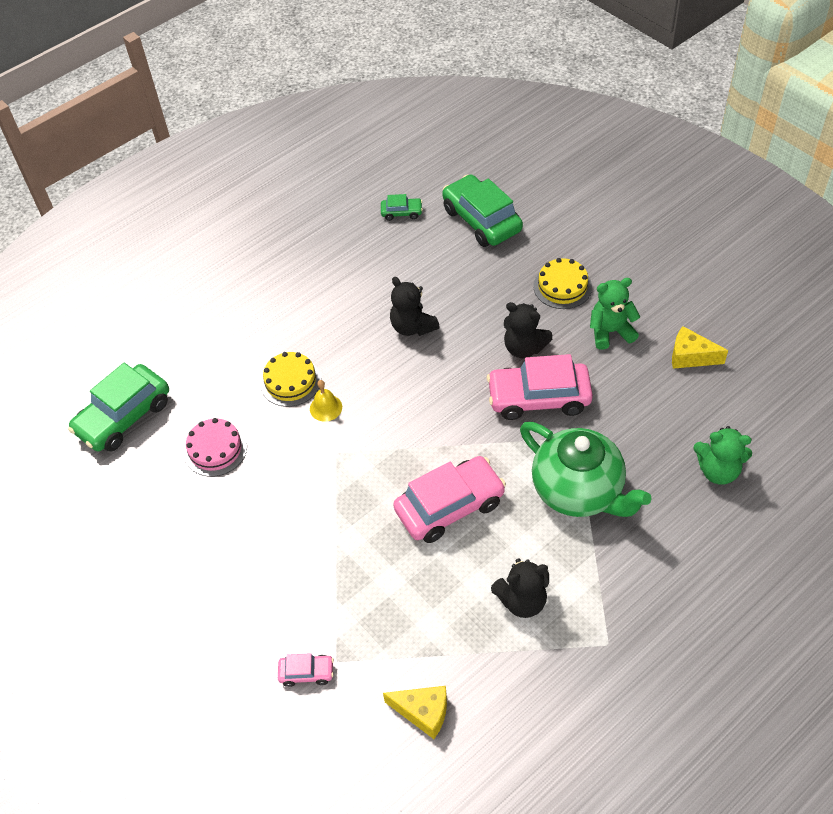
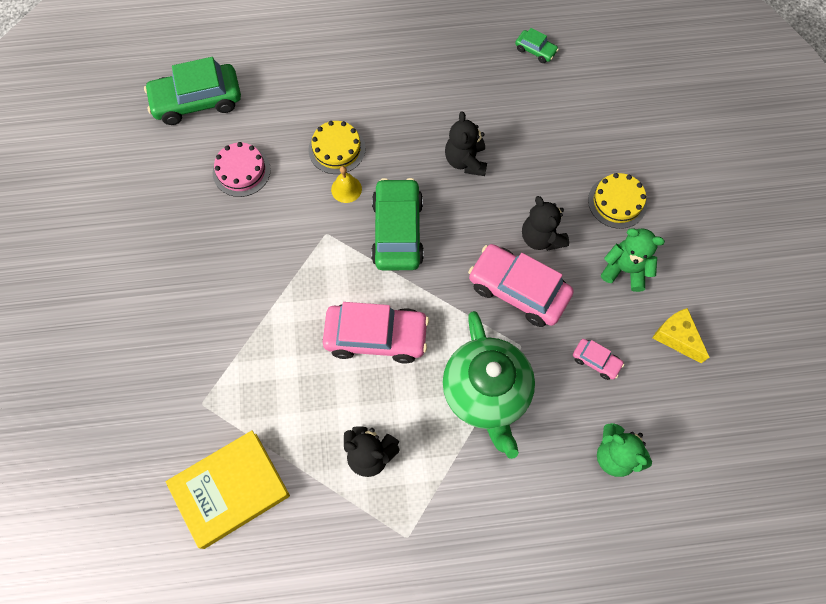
camera: 30 degrees right, 15 degrees up
pink car [278,653,334,687] -> pink car moved to [573,339,624,380]
yellow cheese [383,686,447,739] -> yellow book [165,430,290,549]
green car [442,175,523,247] -> green car moved to [371,178,424,270]

